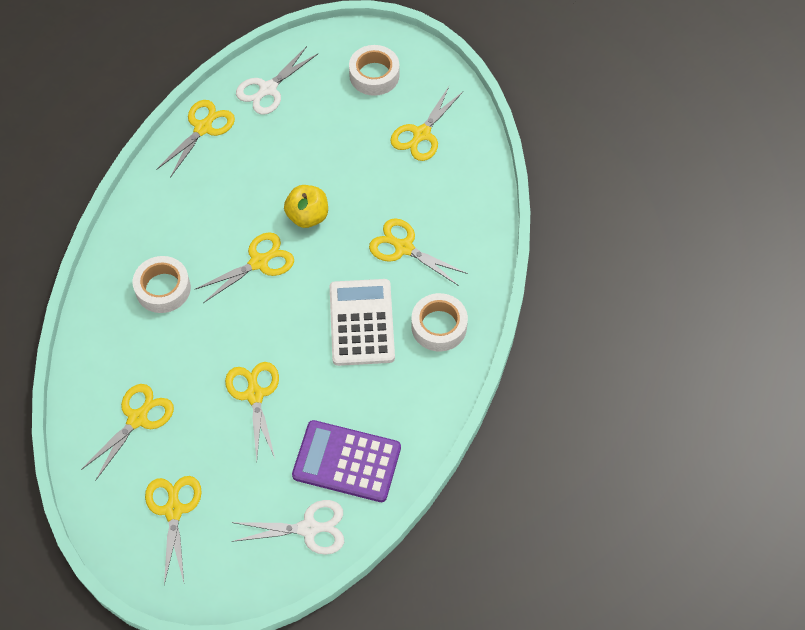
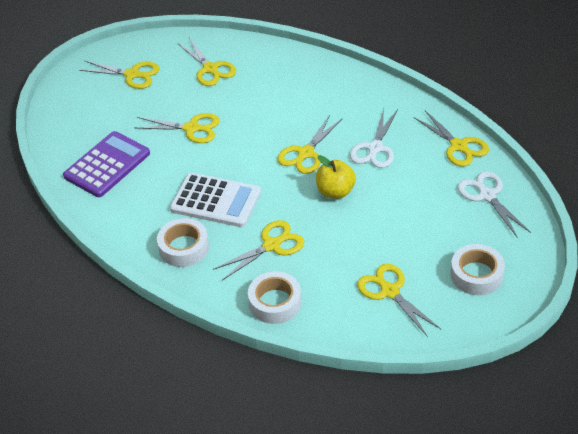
camera: 115 degrees right, 15 degrees down
white tape [133,256,191,313] -> white tape moved to [248,271,302,324]
yellow scissors [194,232,294,303] -> yellow scissors turned 45 degrees clockwise [277,115,342,174]
white scissors [231,500,344,555] -> white scissors moved to [350,108,398,168]

